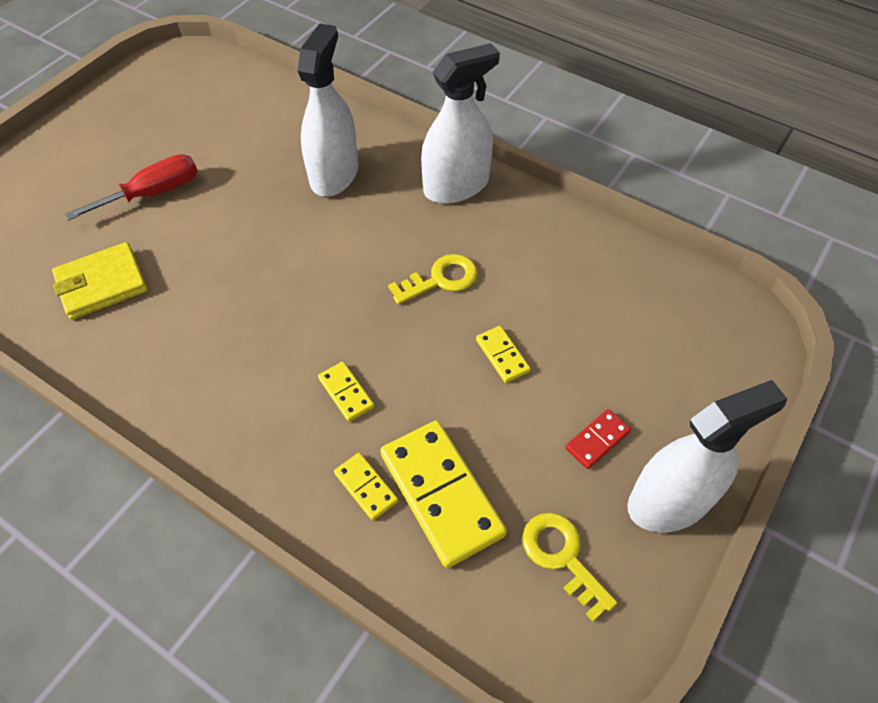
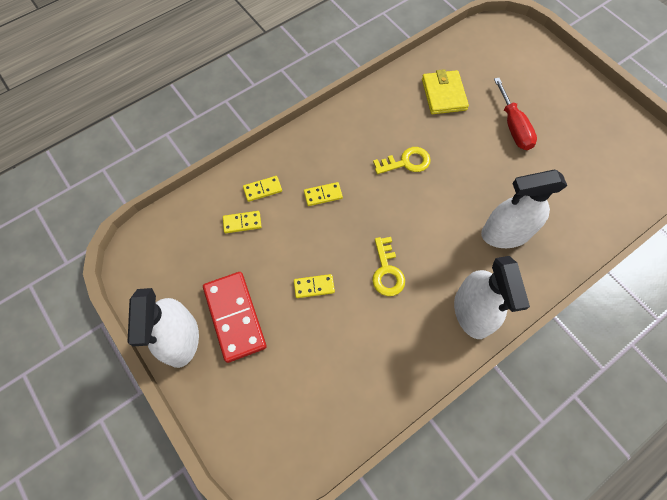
camera: 110 degrees right, 10 degrees up
white spray bottle [298,23,358,197] -> white spray bottle turned 135 degrees clockwise [481,170,567,248]
yellow domino [380,420,507,568] -> yellow domino [223,211,262,233], size x0.48
yellow key [522,512,617,622] -> yellow key moved to [373,147,431,174]
red domino [565,409,631,469] -> red domino [203,272,267,363], size x2.08

